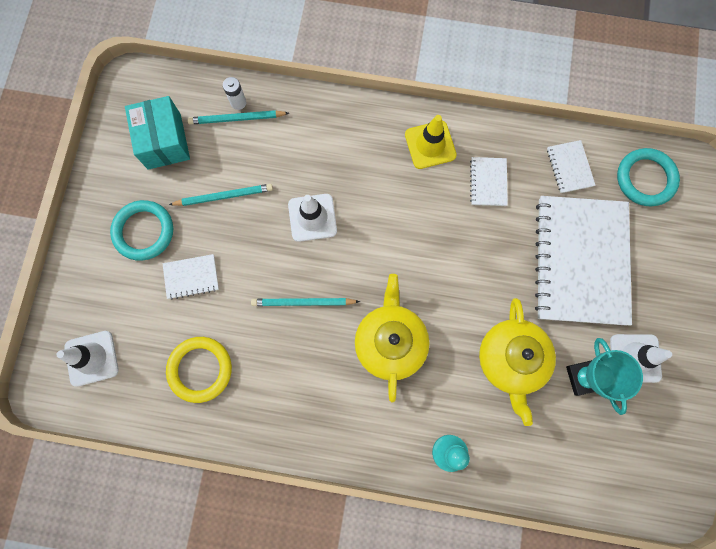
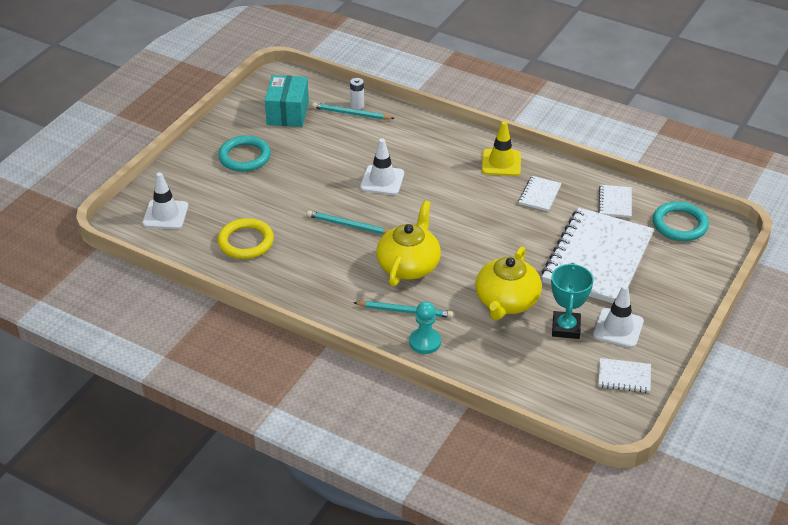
camera: 20 degrees right, 35 degrees down
white notebook [163,254,219,300] -> white notebook moved to [598,358,651,393]
turquoise pencil [169,184,273,206] -> turquoise pencil moved to [353,301,453,318]

